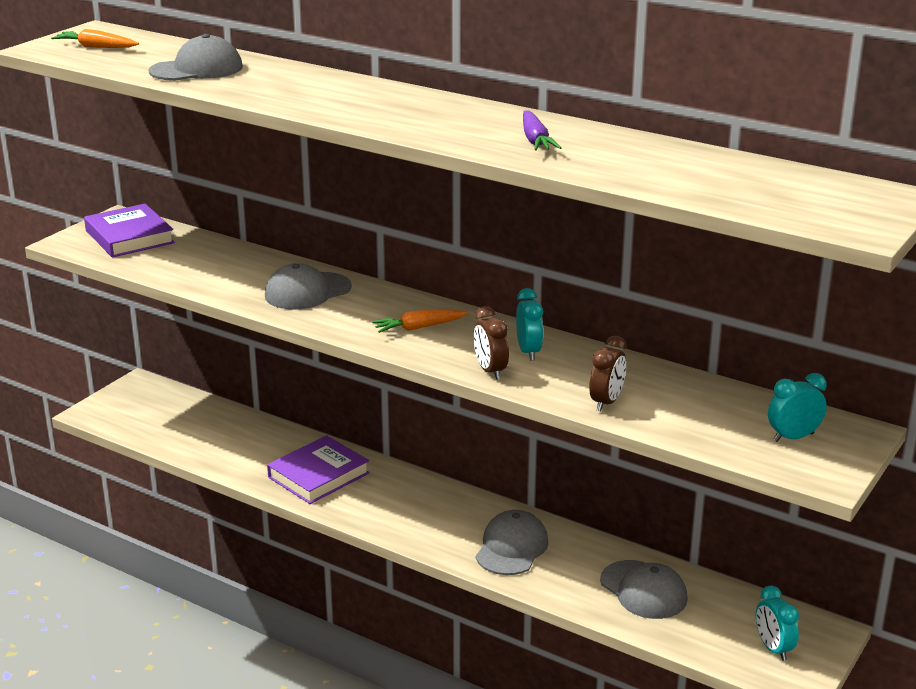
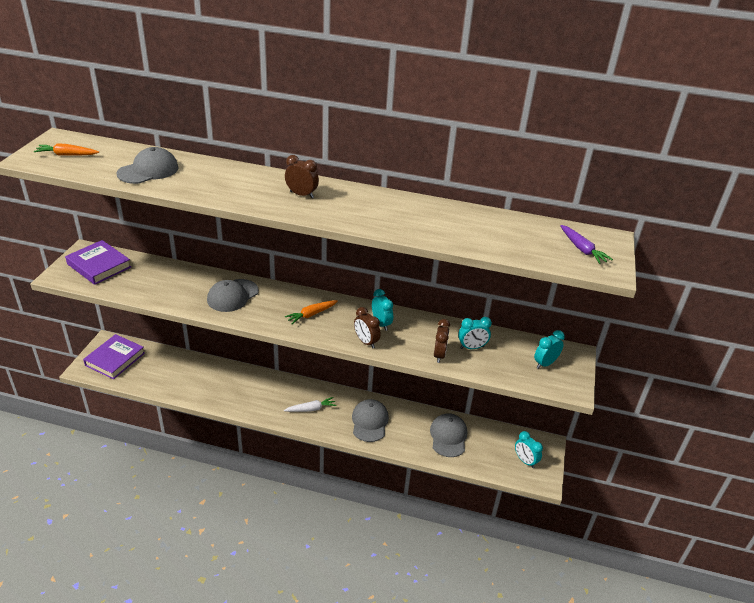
camera: 20 degrees left, 10 degrees up
purple book [267,435,370,504] -> purple book moved to [83,334,145,379]
purple carrot [523,110,561,150] -> purple carrot moved to [560,225,613,264]
grey cap [600,560,688,619] -> grey cap turned 120 degrees counterclockwise [430,413,467,457]
none -> white carrot [284,397,337,412]
none -> brown clock [285,155,319,198]
none -> turquoise clock [458,317,492,349]

